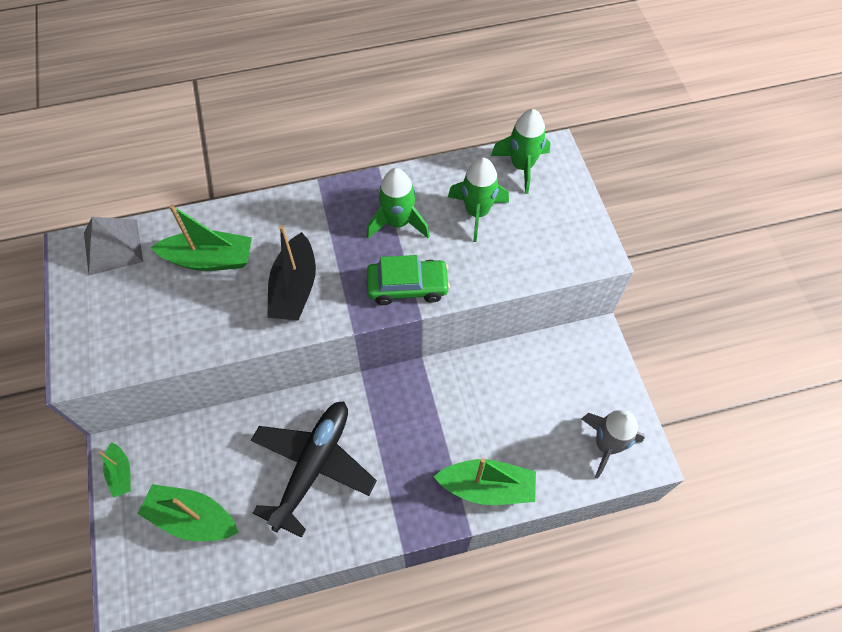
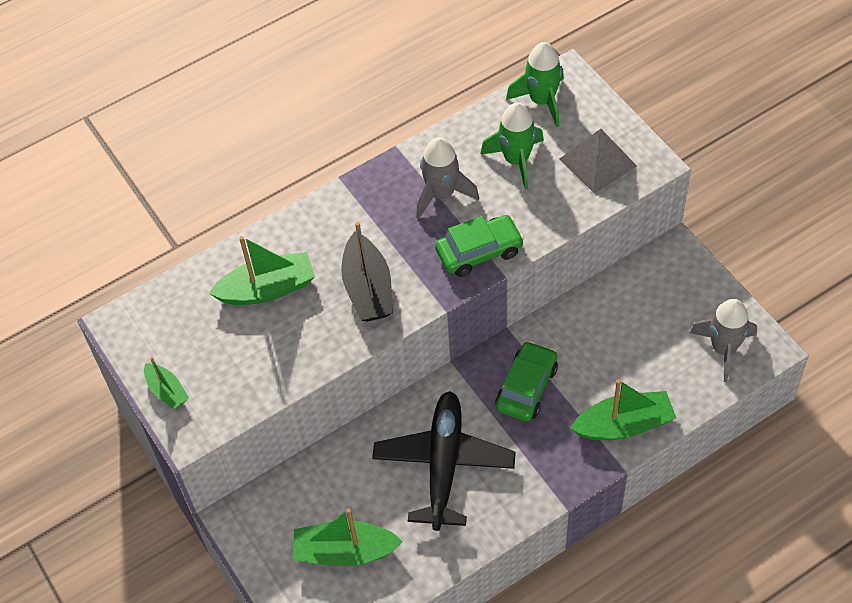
camera: 15 degrees left, 5 degrees down
grey pyramid [84,217,143,275] -> grey pyramid moved to [560,129,637,194]
green boat [98,442,131,498] -> green boat moved to [144,357,189,409]
green rocket [367,168,430,239] -> grey rocket [416,137,479,219]
none -> green car [495,341,558,421]

